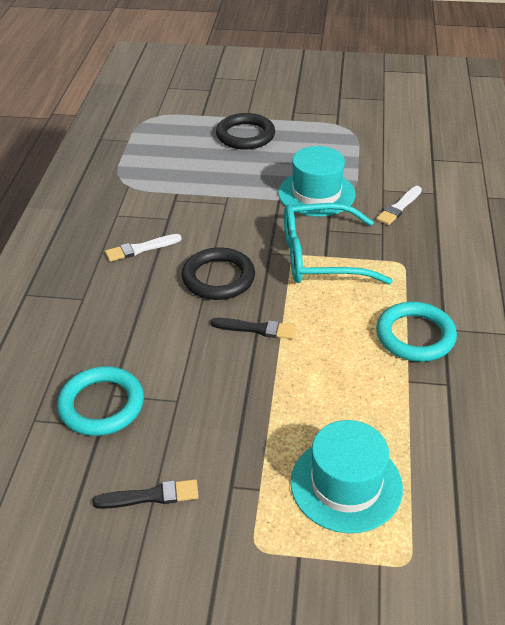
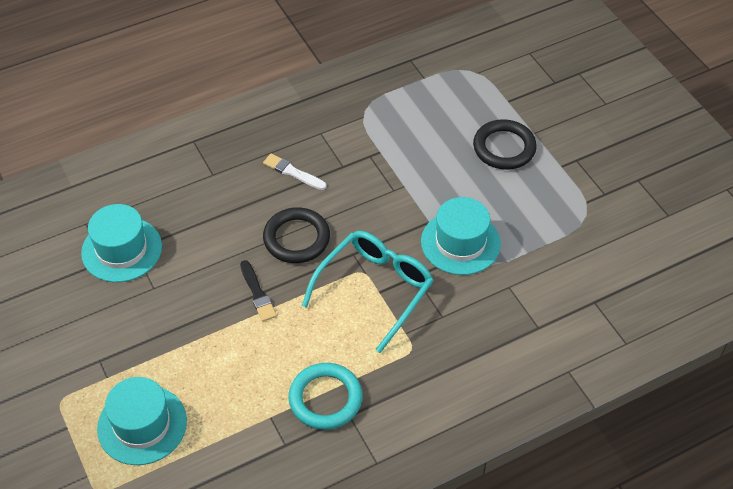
camera: 55 degrees right, 10 degrees up
turquoise ring [57,366,144,436] -> turquoise hat [81,204,162,282]
black brush [92,479,199,509] -> none
turquoise glasses [284,203,393,284] -> turquoise glasses turned 75 degrees clockwise [302,231,434,353]
white brush [376,186,422,225] -> none

